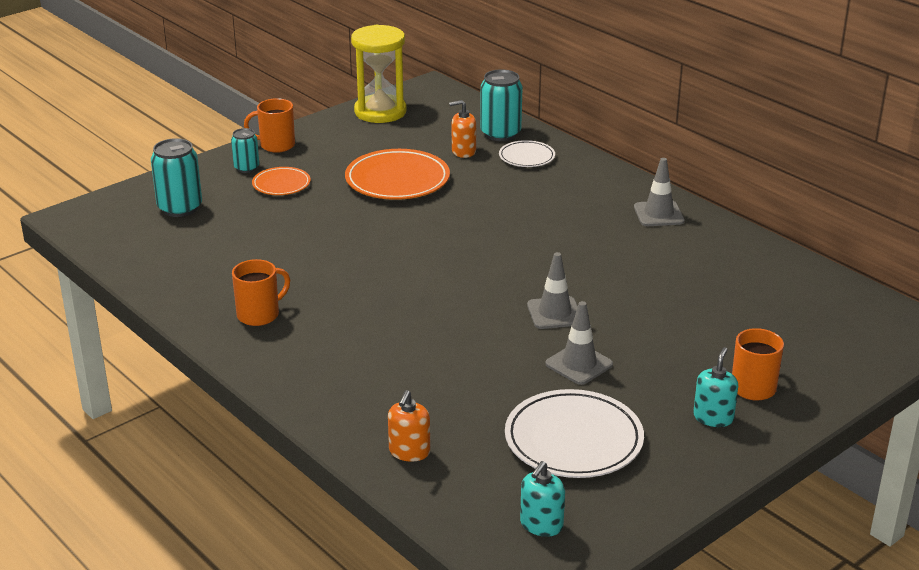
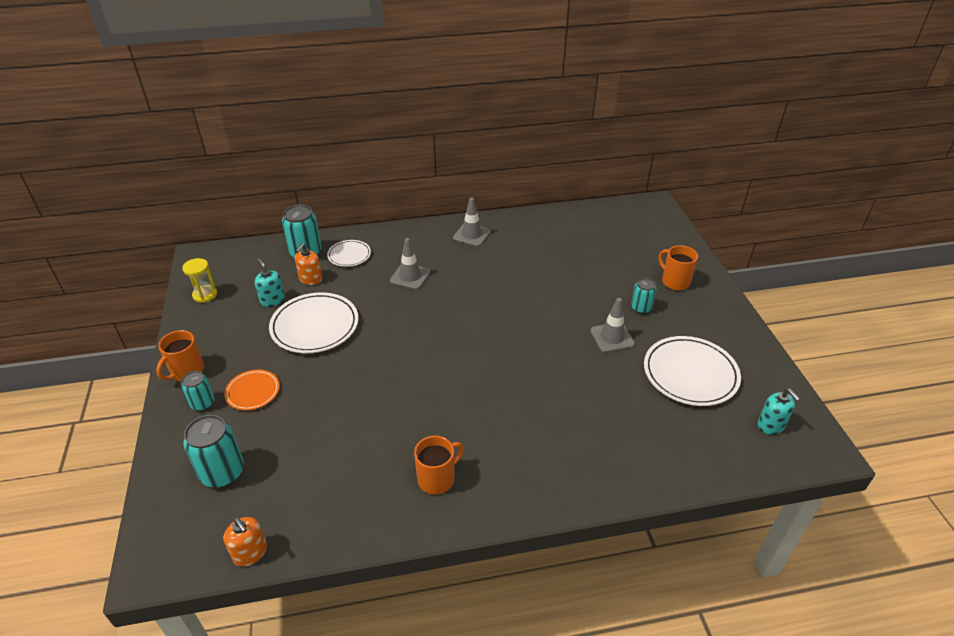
camera: 60 degrees left, 10 degrees up
orange mug [232,259,290,326] -> orange mug turned 60 degrees clockwise [414,436,464,495]
orange plate [345,149,450,200] -> white plate [269,292,358,353]
yellow hourglass [351,25,407,123] -> yellow hourglass [182,258,217,303], size x0.53
orange soap dispenser [388,390,430,462] -> orange soap dispenser moved to [223,517,267,567]
grey traffic cone [527,252,578,329] -> grey traffic cone moved to [390,238,430,290]
turquoise soap dispenser [693,347,738,427] -> turquoise soap dispenser moved to [254,258,285,307]
none -> turquoise can [631,278,657,314]

